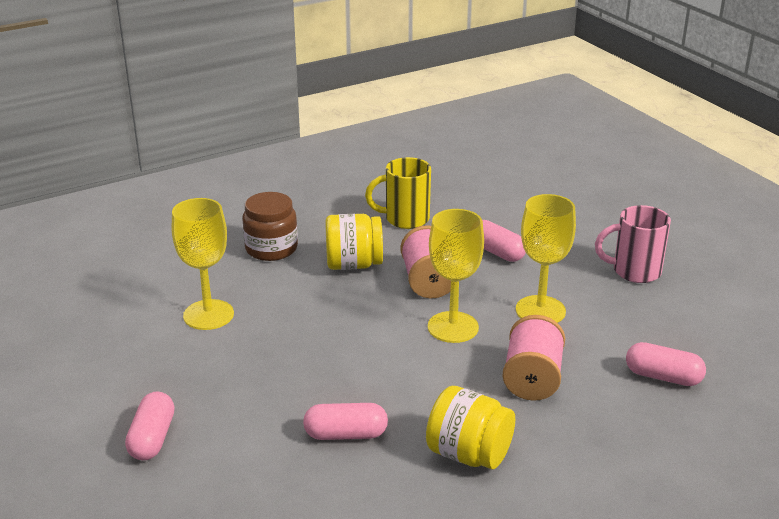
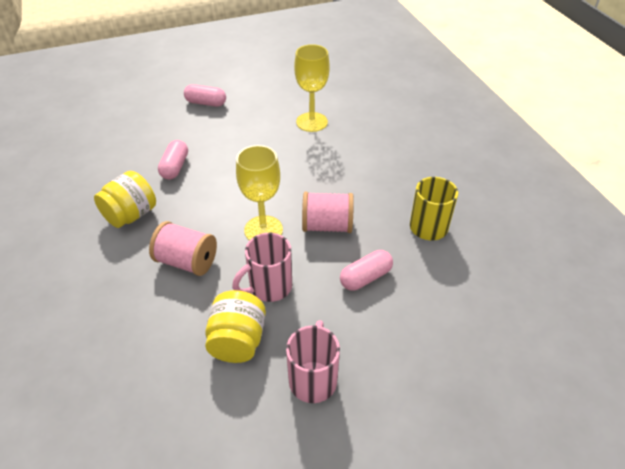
camera: 100 degrees right, 15 degrees up
brown jar [242,192,298,261] -> none
yellow jar [325,214,383,270] -> yellow jar moved to [205,290,266,363]
yellow goblet [516,194,576,323] -> pink mug [232,233,292,302]
pink capsule [626,342,706,386] -> none

